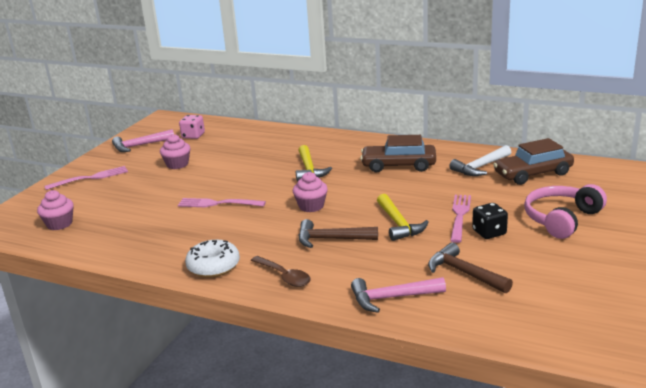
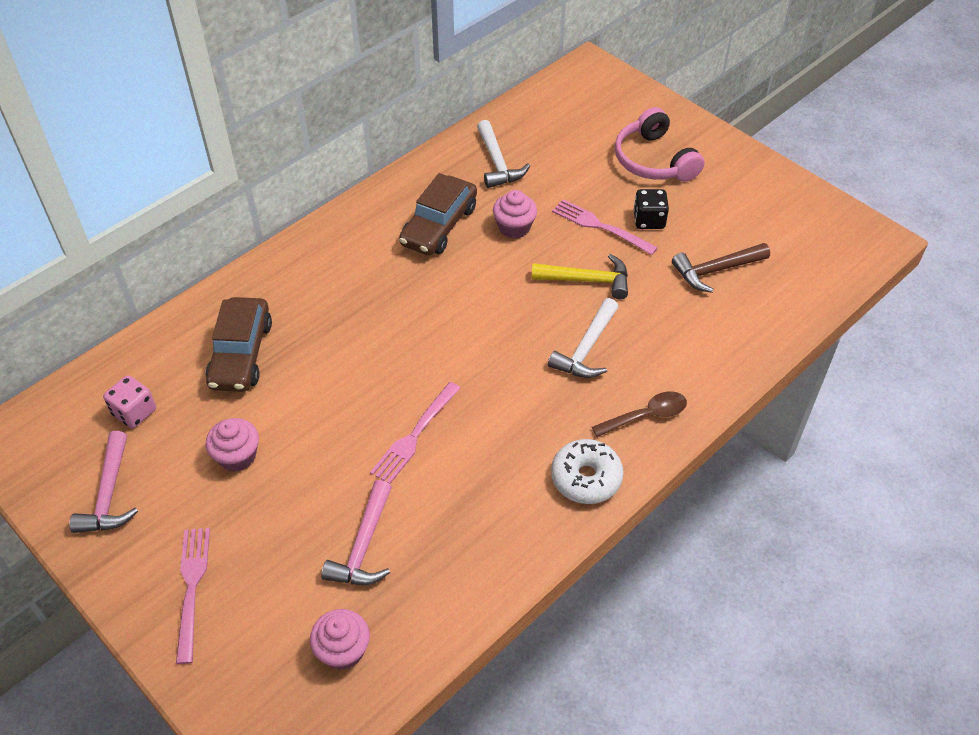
camera: 70 degrees left, 25 degrees up
pink cupcake [293,172,328,212] -> pink cupcake moved to [493,190,537,239]
yellow hammer [296,145,332,182] -> none
brown hammer [299,219,378,248] -> white hammer [548,298,618,378]
pink hammer [351,277,446,313] -> pink hammer moved to [321,480,392,585]
brown car [493,138,574,185] -> brown car moved to [206,297,272,392]

